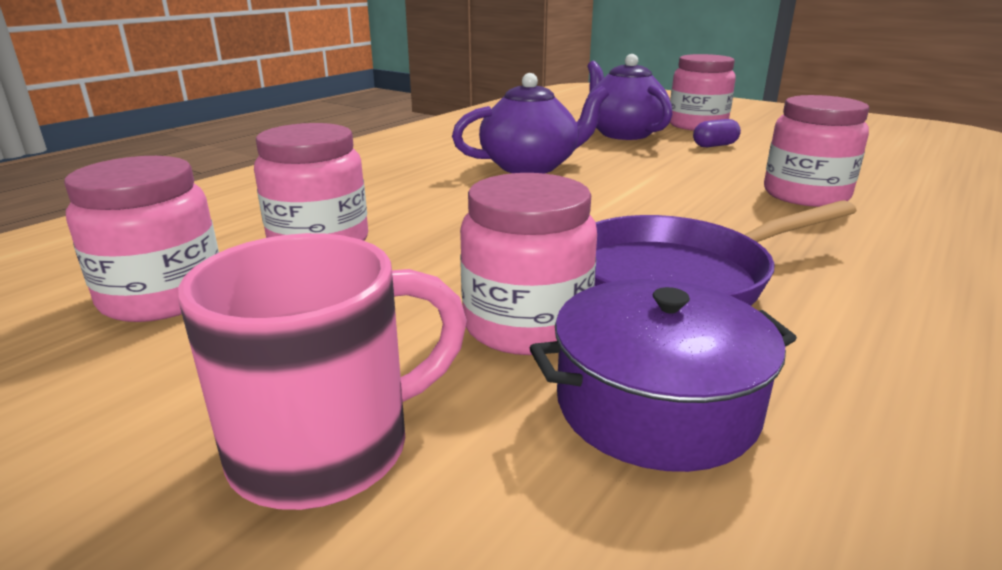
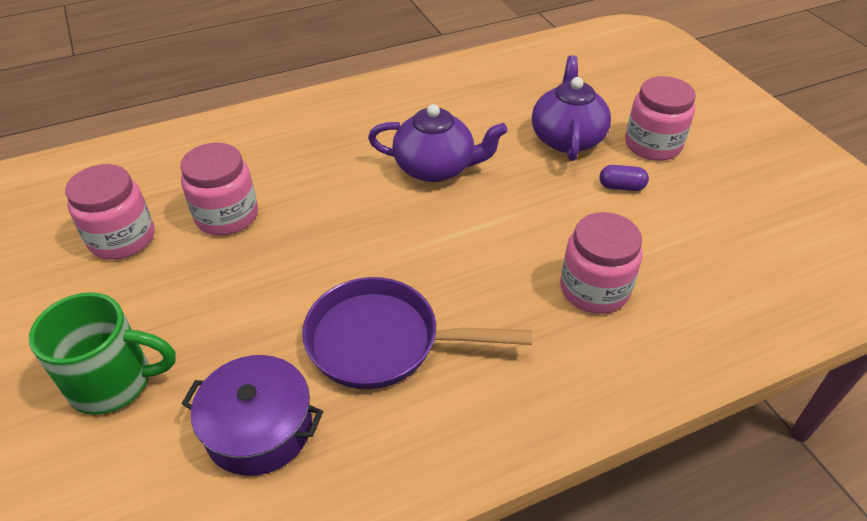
camera: 30 degrees right, 20 degrees up
pink mug [178,233,467,510] -> green mug [29,292,176,415]
pink jar [460,173,597,355] -> none

